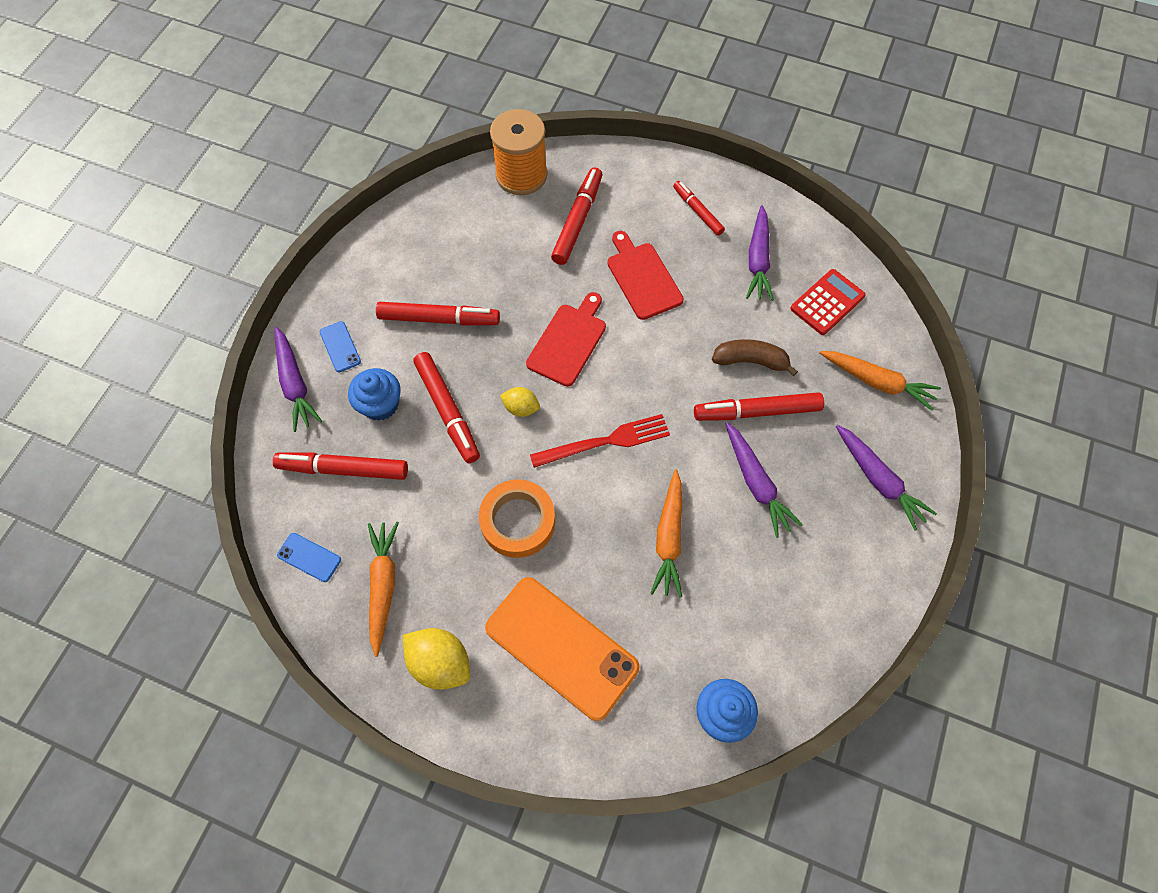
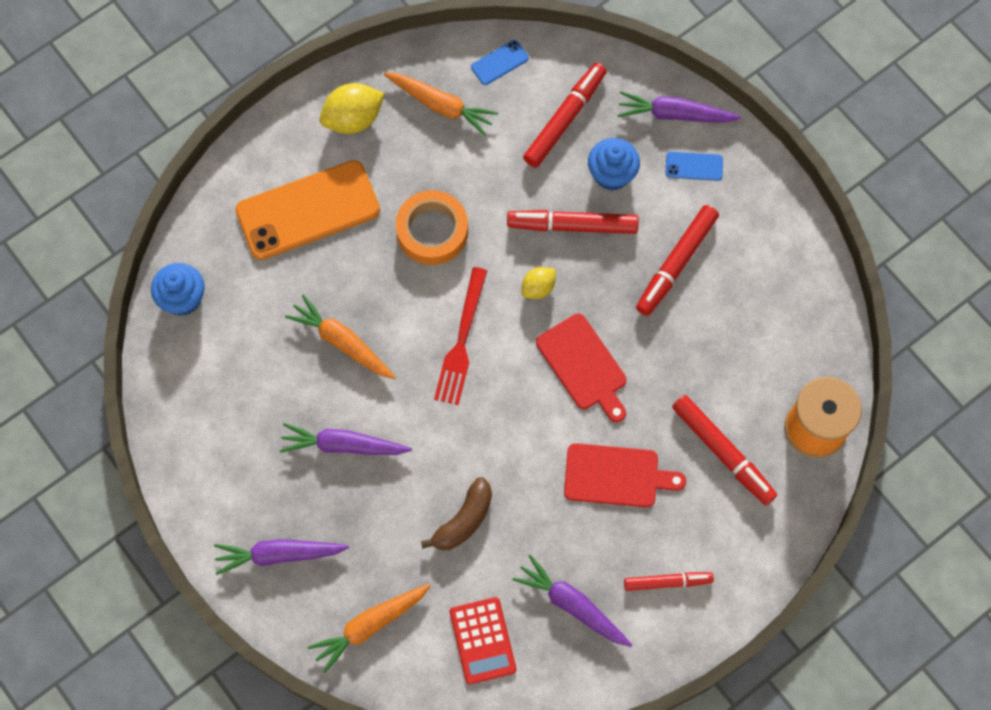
camera: 120 degrees right, 5 degrees up
red marker [694,392,824,421] -> none

